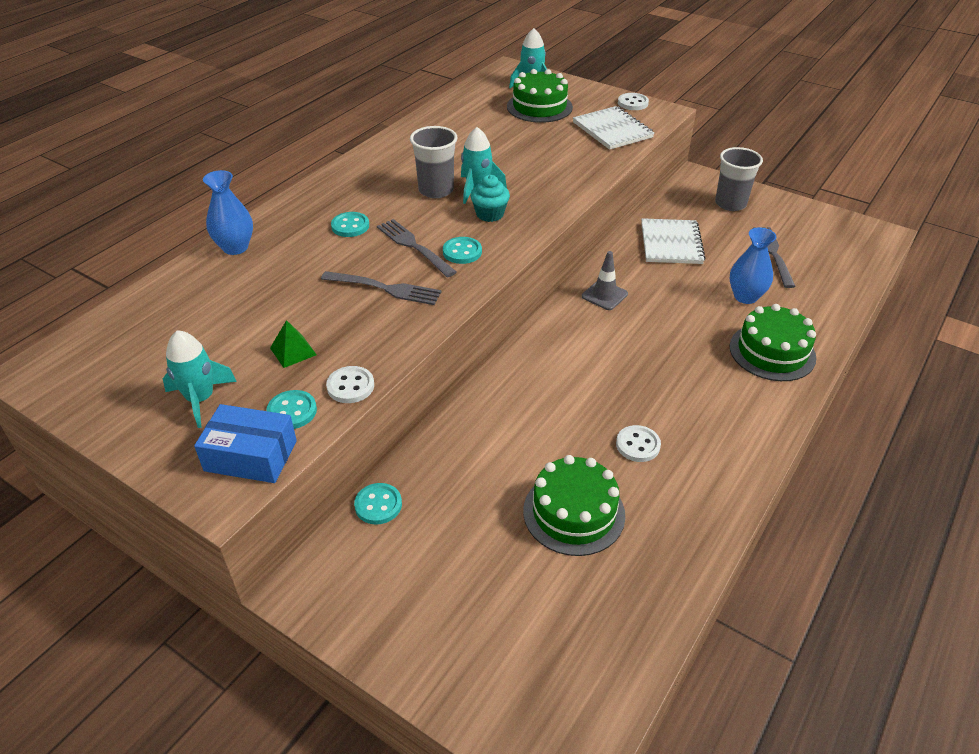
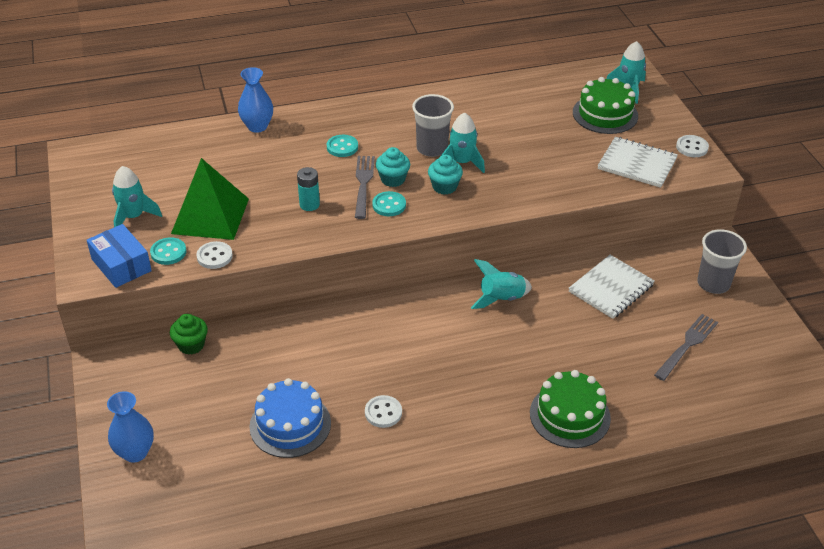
camera: 40 degrees right, 0 degrees up
green pyramid [270,320,317,368] -> green pyramid [171,158,249,240], size x2.37
grey fork [321,271,442,305] -> turquoise battery [297,167,320,211]
turquoise button [354,483,402,525] -> green cupcake [170,314,208,355]
green cake [523,455,625,556] -> blue cake [249,378,331,458]
white notebook [573,106,654,150] -> white notebook turned 75 degrees counterclockwise [598,137,678,188]
grey traffic cone [582,251,628,310] -> turquoise rocket [471,259,532,309]
blue vase [730,228,776,304] -> blue vase moved to [107,391,154,463]
none -> turquoise cupcake [376,147,410,187]

